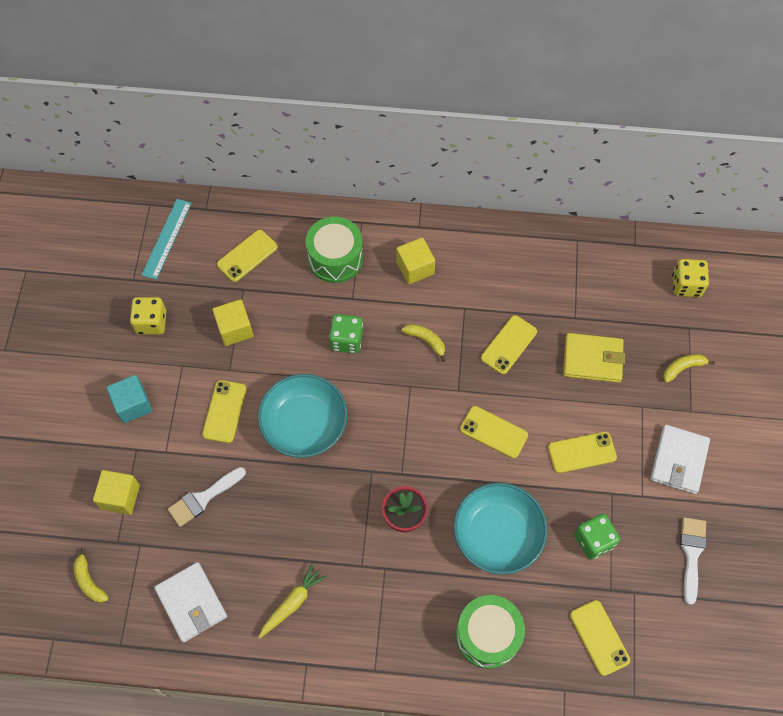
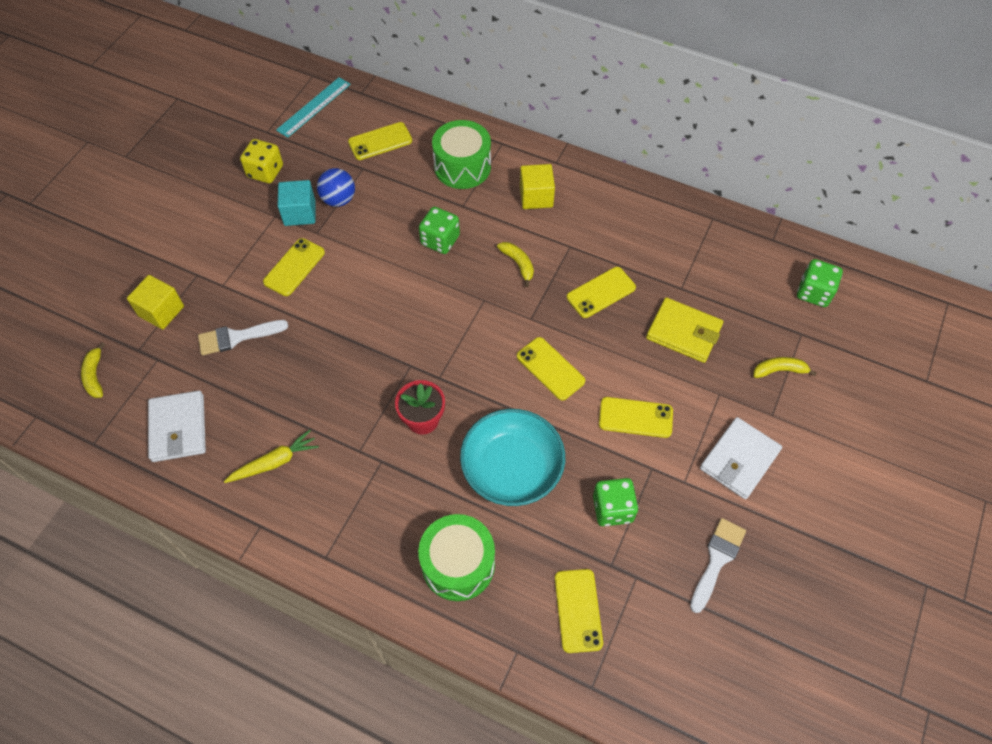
camera: 20 degrees right, 5 degrees down
turquoise cube [106,375,153,423] -> turquoise cube moved to [277,180,315,226]
yellow cube [212,299,253,346] -> blue ball [317,168,355,207]
turquoise bowl [258,374,347,458] -> none
yellow dice [672,259,709,297] -> green dice [797,259,843,307]

